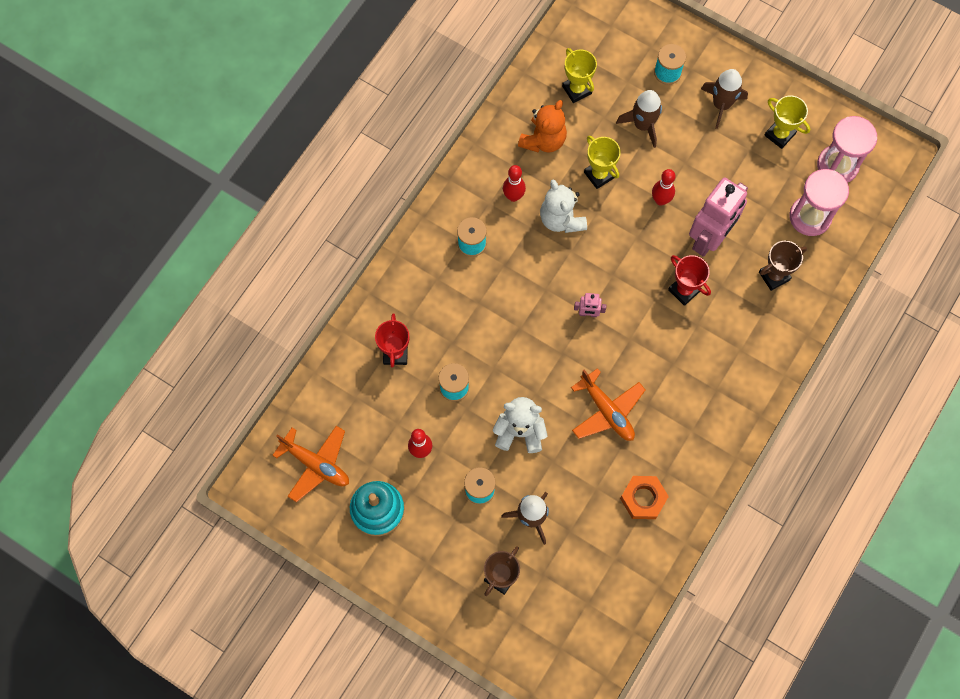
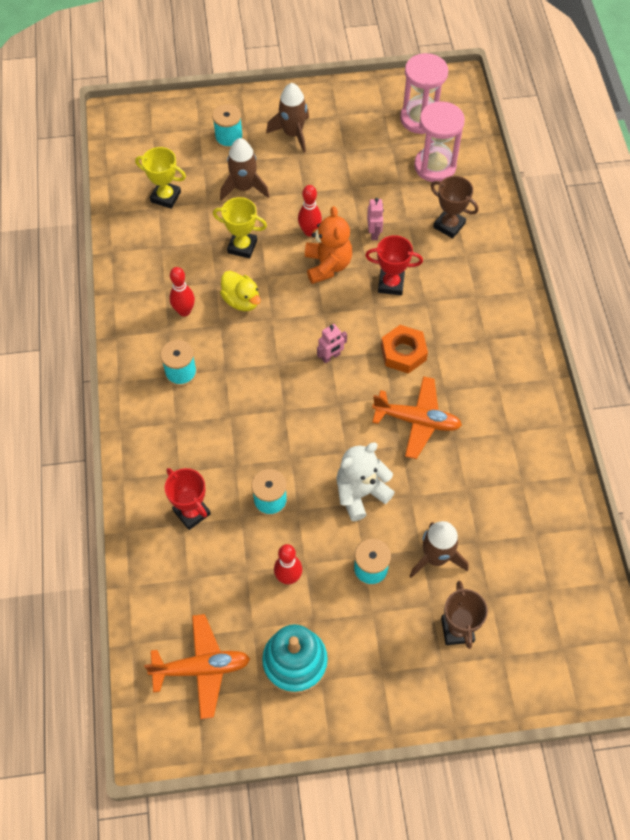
camera: 40 degrees left, 10 degrees down
orange teddy bear [518,100,567,152] -> orange teddy bear moved to [305,206,352,284]
white teddy bear [540,180,587,233] -> yellow duck [220,271,261,311]
orange nut [620,476,669,519] -> orange nut moved to [381,325,428,374]
pink robot [689,178,748,257] -> pink robot [367,198,384,240], size x0.42
brown trophy [759,241,807,291] -> brown trophy turned 75 degrees counterclockwise [431,176,478,238]
yellow trophy [764,95,810,149] -> none

